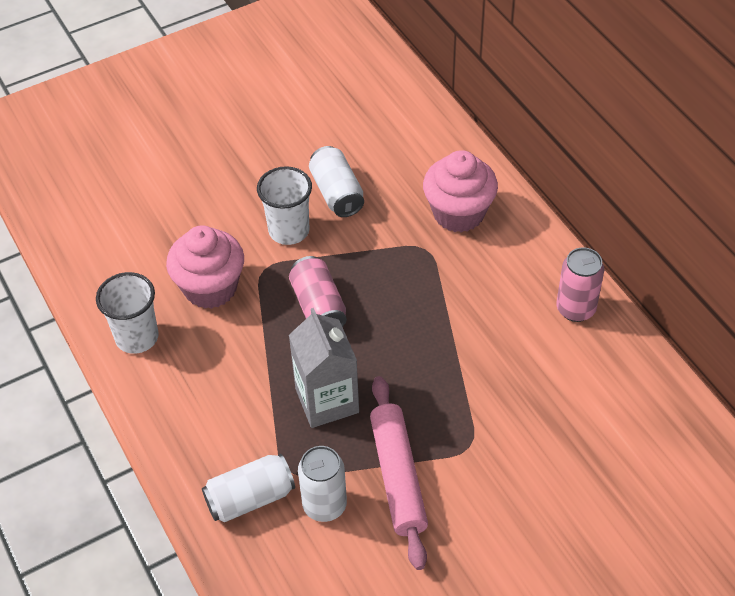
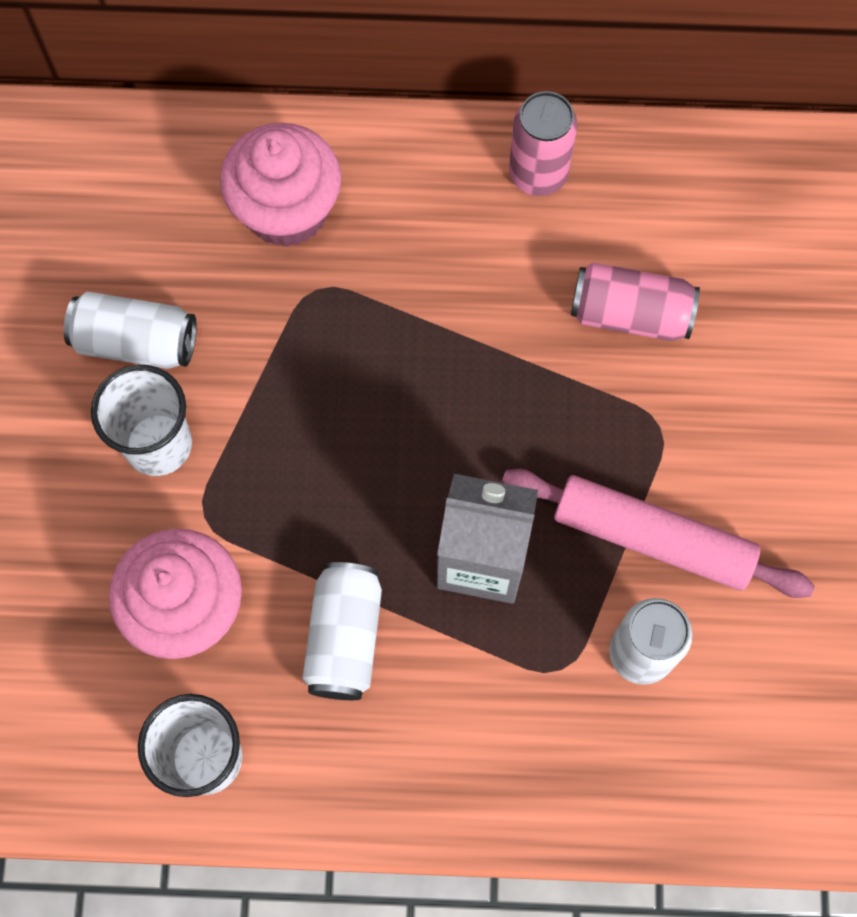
camera: 60 degrees left, 20 degrees up
white can [202,454,295,522] -> white can moved to [302,562,382,700]
pink can [289,256,347,327] -> pink can moved to [571,263,700,341]

